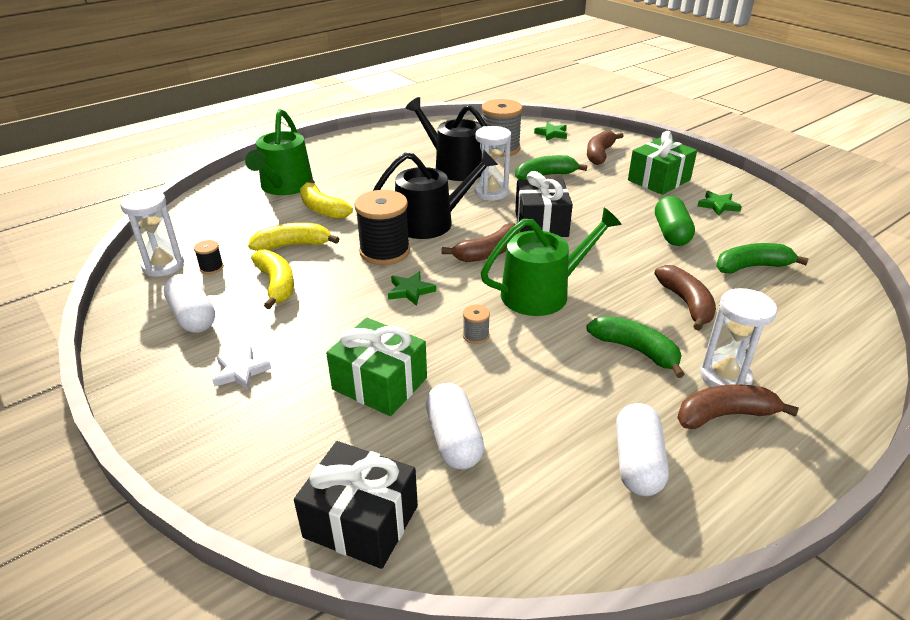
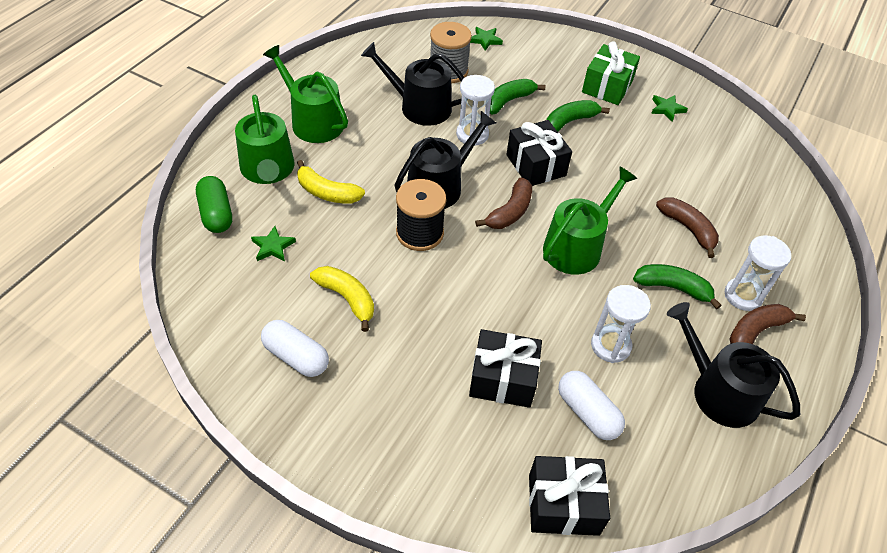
camera: 25 degrees left, 15 degrees up
white hourglass [120,190,184,277] -> white hourglass moved to [591,285,651,363]
black spool [194,240,224,274] -> none
white star [212,347,271,390] -> none
yellow banana [248,223,339,251] -> none
green gift [326,318,427,416] -> black gift [469,329,542,408]
green star [388,271,436,306] -> green star moved to [251,226,296,262]
grey spool [463,305,490,344] -> none
brown banana [587,130,624,165] -> none
white capsule [616,403,669,496] -> black watering can [667,302,800,428]
green capsule [655,196,695,246] -> green capsule moved to [196,176,232,233]
green banana [716,243,809,274] -> green banana moved to [547,100,610,132]
none -> green watering can [263,45,348,143]

